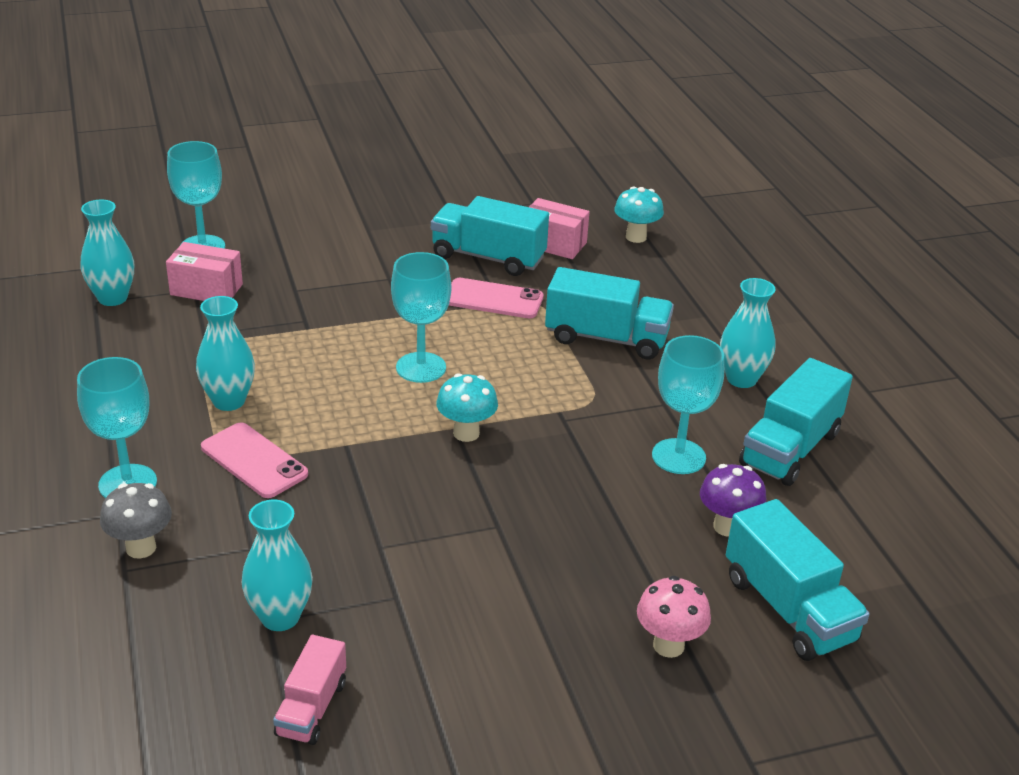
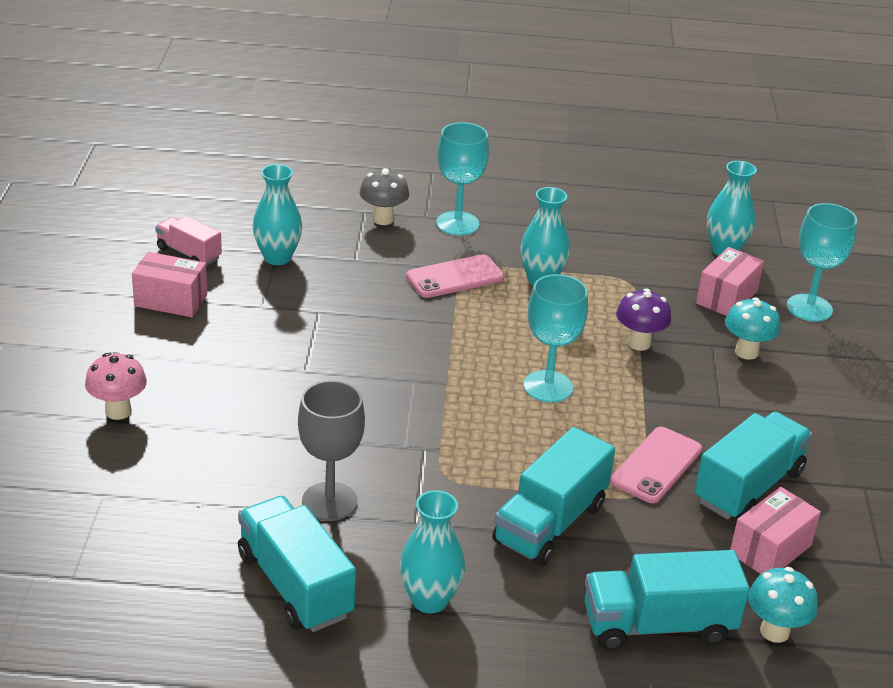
camera: 110 degrees right, 0 degrees up
turquoise mushroom [436,373,498,442] -> turquoise mushroom moved to [725,297,781,360]
turquoise goblet [652,335,724,474] -> grey goblet [298,380,365,521]
purple mushroom [700,464,766,537] -> purple mushroom moved to [616,288,671,351]
turquoise truck [726,499,870,661] -> turquoise truck moved to [585,550,750,651]
none -> pink box [132,252,207,317]

